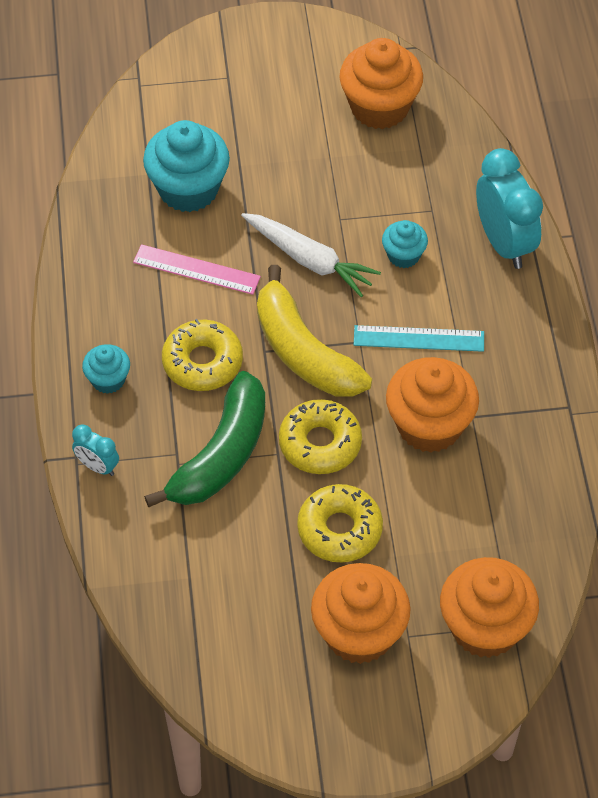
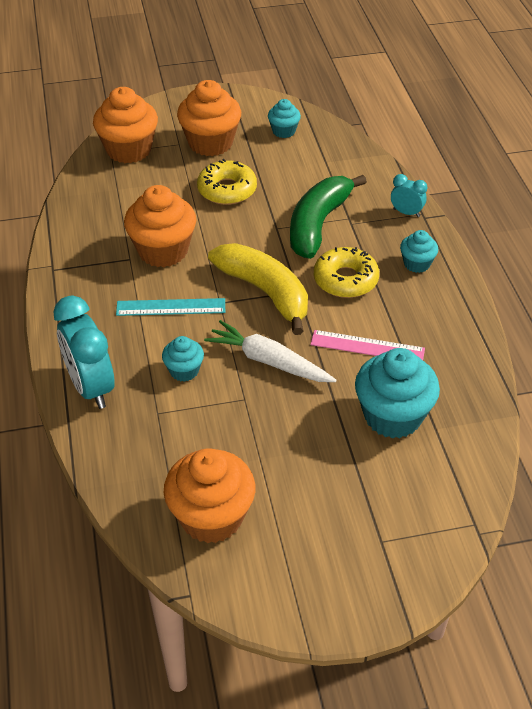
camera: 175 degrees right, 10 degrees down
yellow donut [279,399,362,474] -> none
none -> turquoise cupcake [268,99,301,138]

